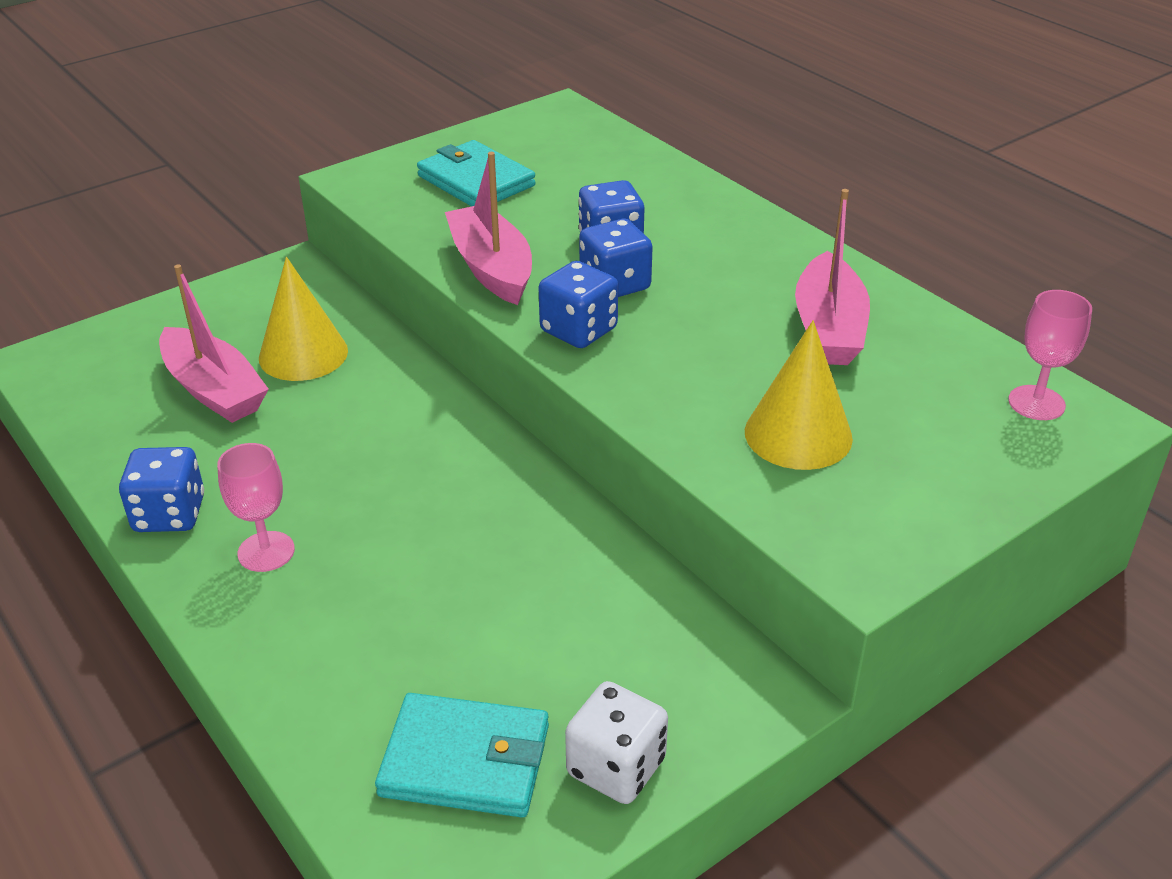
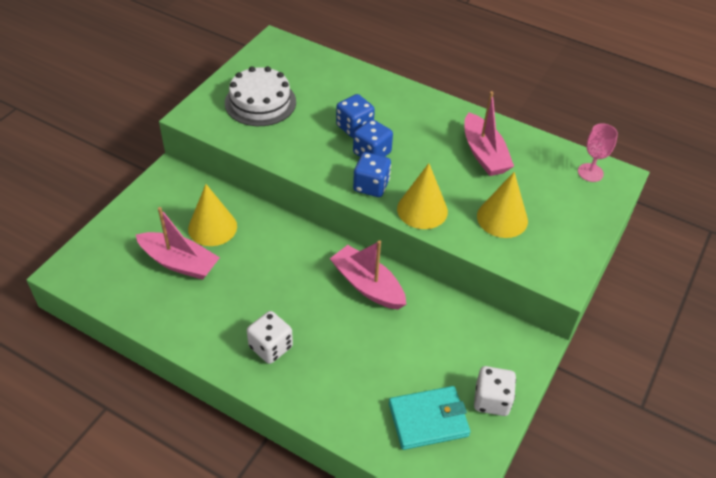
camera: 25 degrees left, 10 degrees up
blue dice [119,447,204,532] -> none
pink goblet [217,443,295,572] -> white dice [247,311,293,364]
turquoise wallet [417,140,536,206] -> white cake [225,66,296,126]
pink boat [445,152,532,305] -> pink boat moved to [330,240,406,310]
none -> yellow cone [397,163,448,229]

